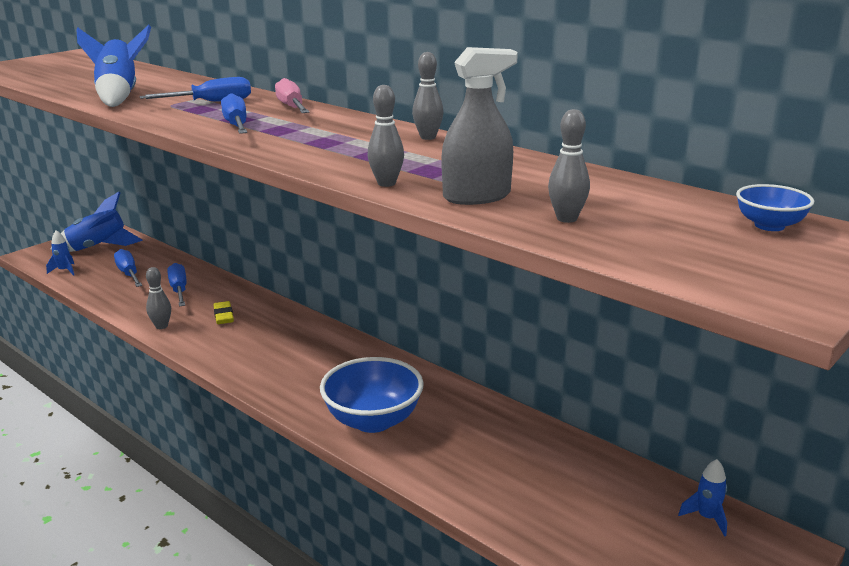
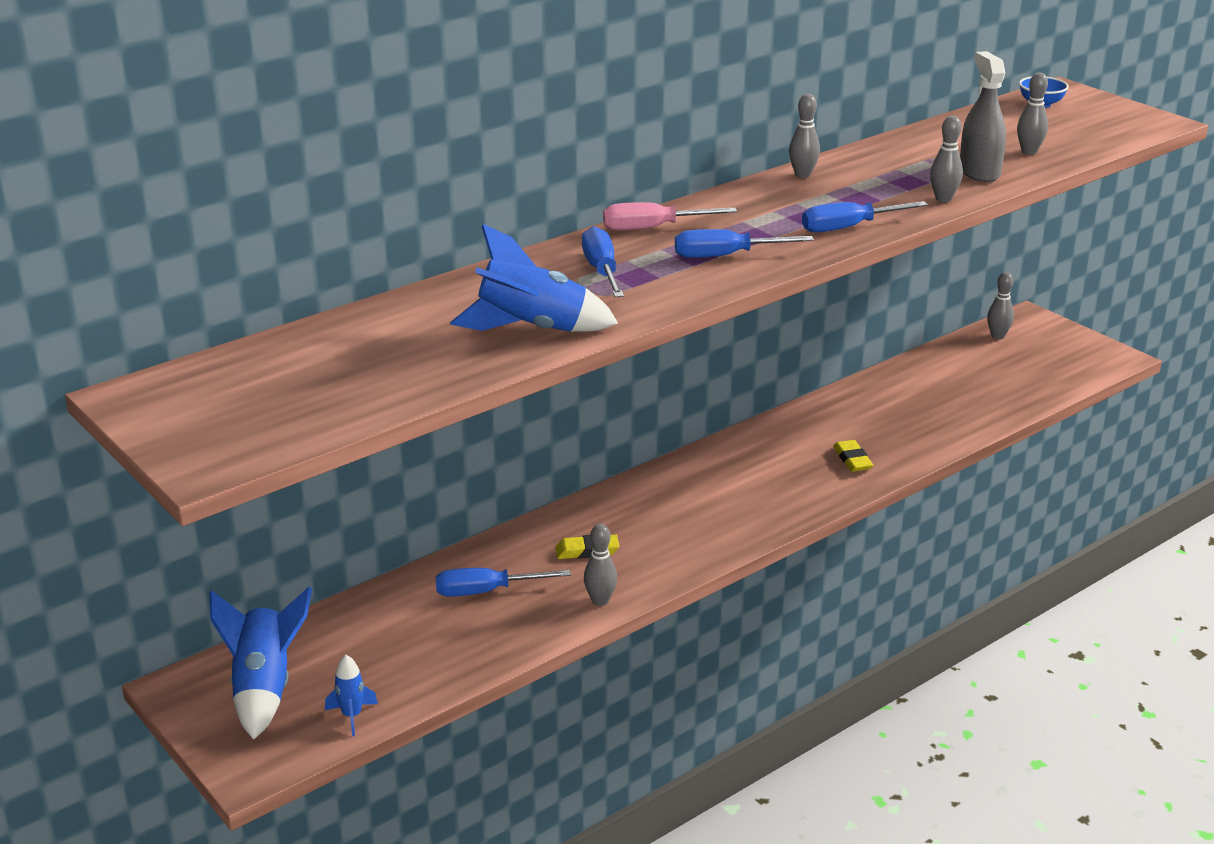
camera: 80 degrees left, 5 degrees up
blue screwdriver [114,249,142,287] -> blue screwdriver moved to [802,201,928,233]
blue bowl [320,357,424,433] -> yellow eraser [833,440,873,472]
blue rocket [678,459,727,537] -> grey bowling pin [987,272,1014,340]

